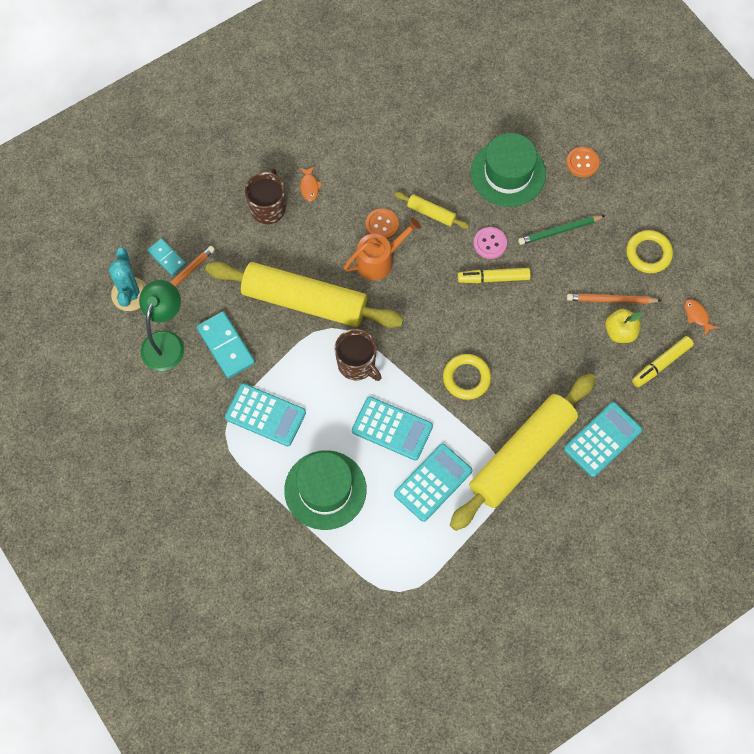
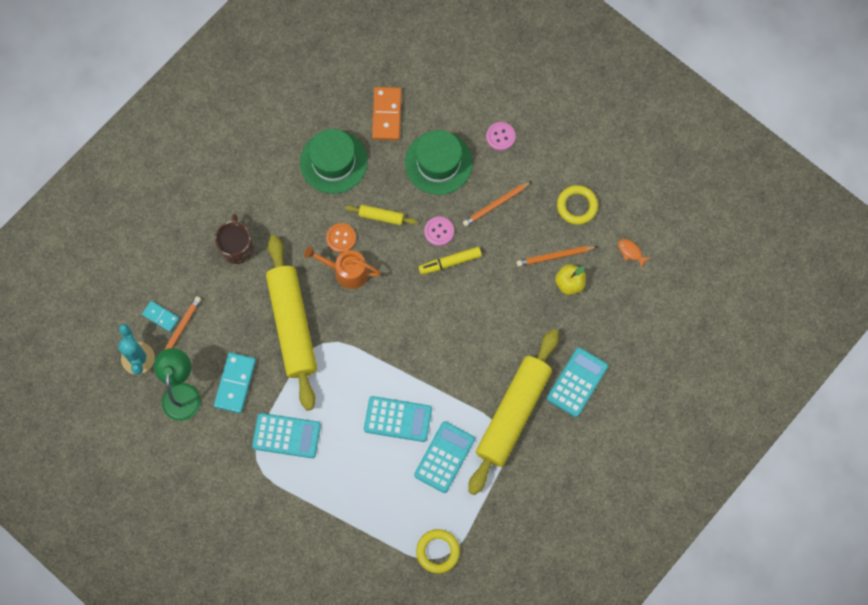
camera: 15 degrees left, 5 degrees up
turquoise domino [197,312,255,378] -> turquoise domino turned 60 degrees clockwise [214,352,256,414]
yellow rolling pin [206,262,404,328] -> yellow rolling pin turned 75 degrees clockwise [266,235,317,411]
green hat [284,450,367,530] -> green hat moved to [300,129,368,194]
orange fish [299,166,322,201] -> none
brown mug [335,329,382,381] -> none
orange watering can [344,218,421,280] -> orange watering can turned 120 degrees counterclockwise [304,246,381,289]
yellow ring [443,354,491,400] -> yellow ring moved to [416,529,460,573]
green pencil [518,215,606,245] -> orange pencil [463,181,532,226]
orange button [566,147,600,177] -> pink button [486,122,516,151]
yellow marker [632,336,694,387] -> none
none -> orange domino [372,87,402,140]

